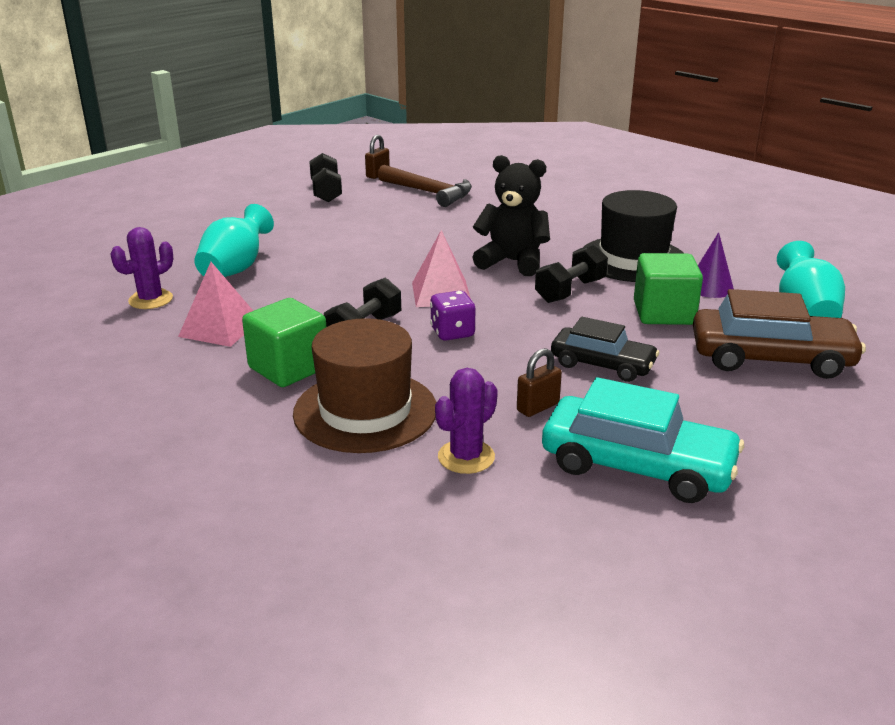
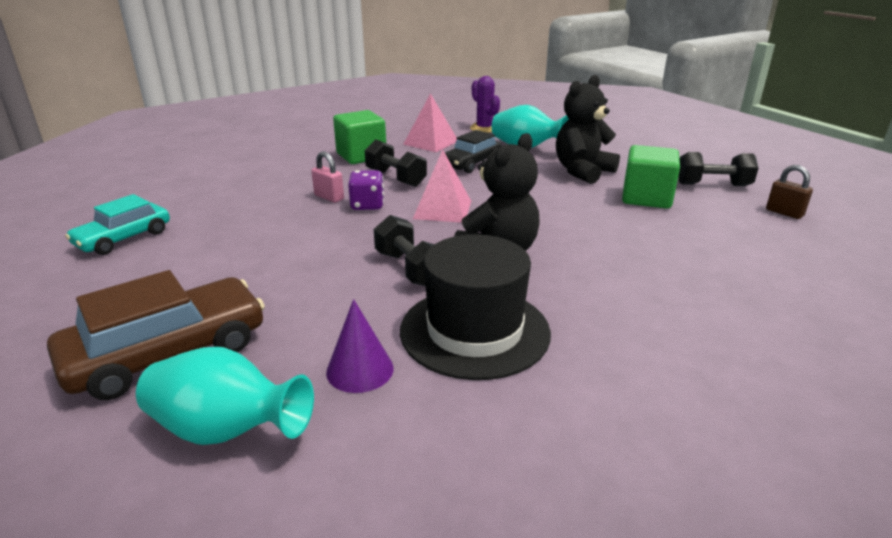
camera: 105 degrees right, 0 degrees up
brown hat [293,318,437,453] -> none
brown hammer [378,165,472,207] -> none
purple cactus [435,368,498,474] -> none
brown padlock [517,348,562,417] -> none
turquoise car [542,377,744,503] -> turquoise car [65,194,170,255], size x0.64
black car [551,317,659,382] -> black car moved to [445,130,502,173]
green cube [634,253,703,325] -> green cube moved to [622,145,680,209]
brown car [693,289,866,379] -> brown car turned 150 degrees counterclockwise [47,270,265,400]
none -> pink padlock [311,151,344,203]
none -> black teddy bear [556,75,620,184]

